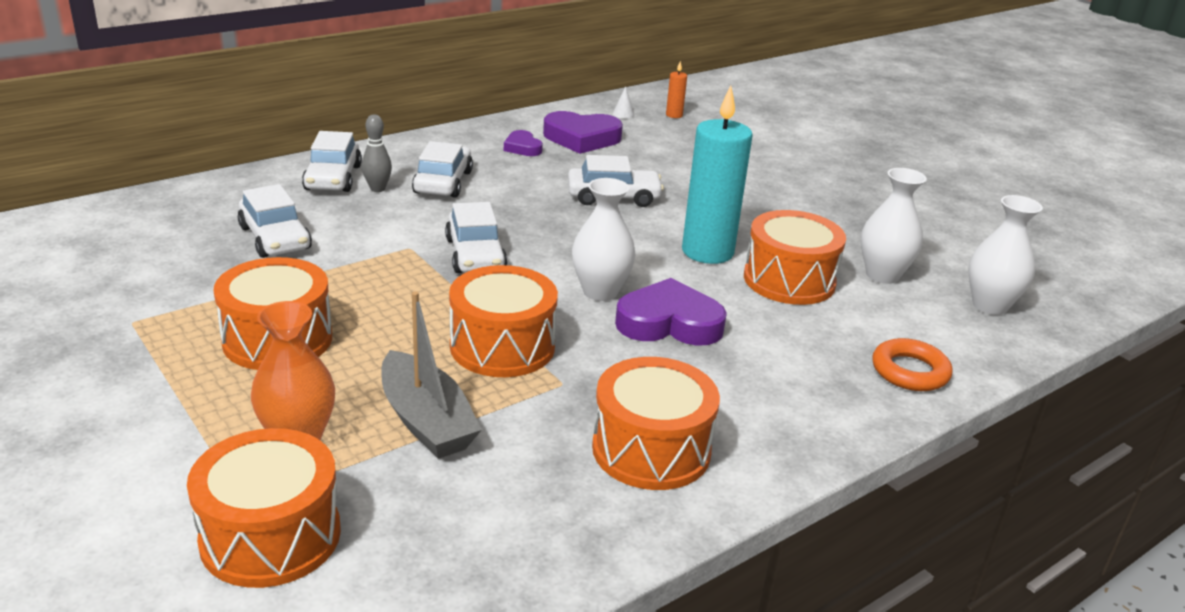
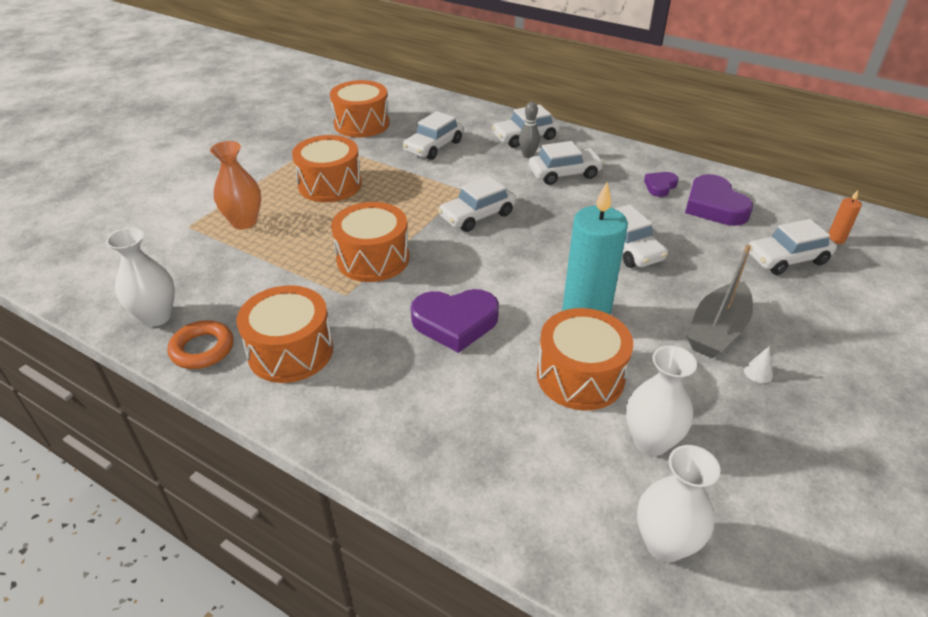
camera: 70 degrees right, 10 degrees up
orange drum [187,428,341,588] -> orange drum moved to [330,80,390,137]
grey boat [381,291,482,459] -> grey boat moved to [687,245,753,359]
white vase [572,178,635,301] -> white vase moved to [106,228,175,327]
white cone [612,86,634,119] -> white cone moved to [744,347,773,383]
purple heart [615,278,727,346] -> purple heart turned 105 degrees clockwise [411,289,499,353]
orange ring [872,338,952,391] -> orange ring moved to [168,320,233,369]
none -> white car [748,219,837,275]

